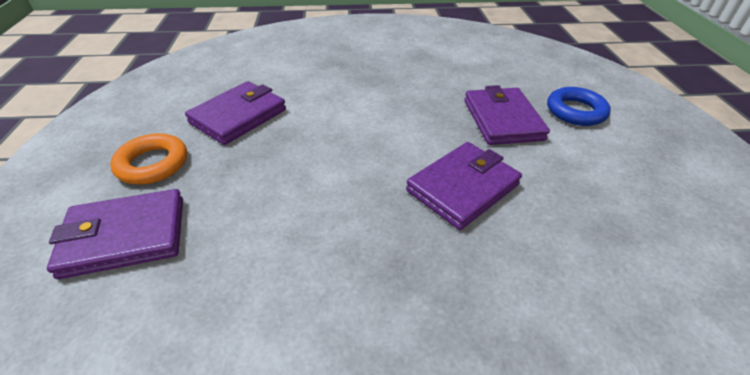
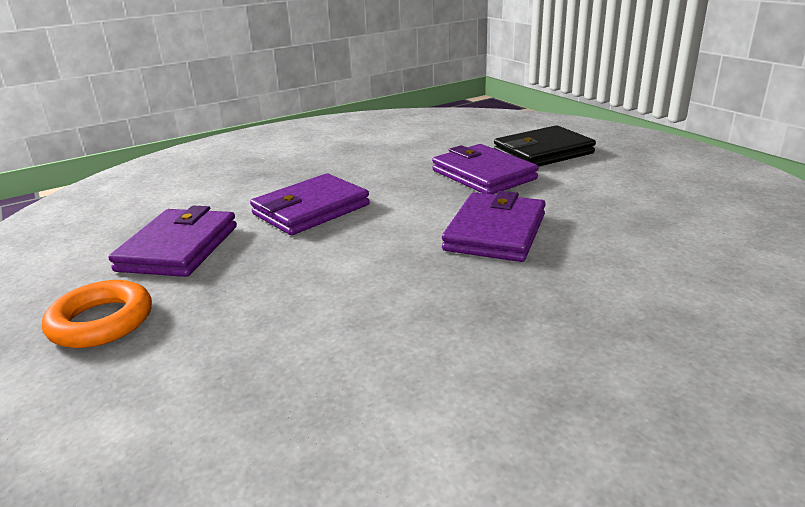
camera: 25 degrees left, 15 degrees down
purple wallet [47,189,183,279] -> purple wallet moved to [250,174,370,235]
blue ring [547,87,611,126] -> black wallet [494,125,596,167]

